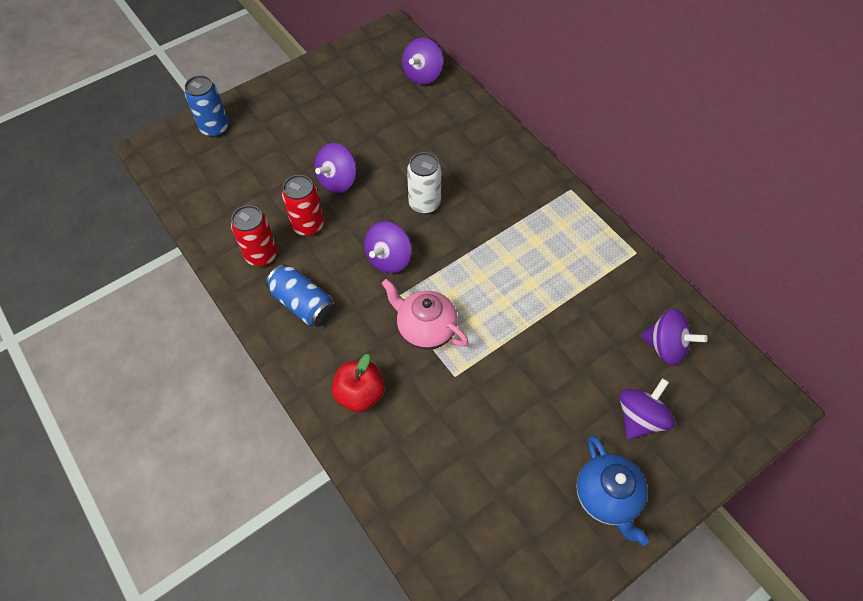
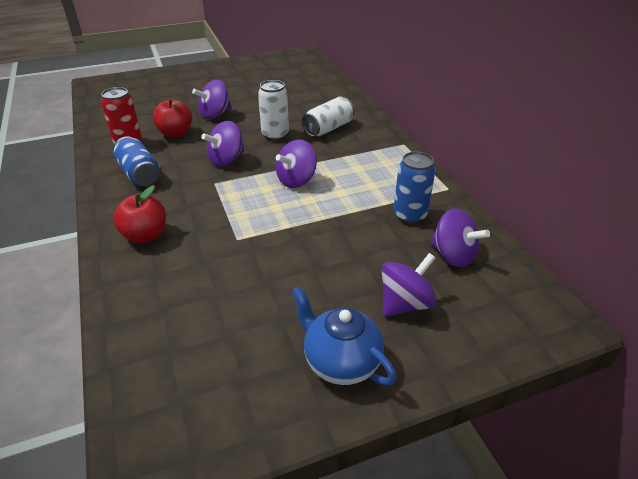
camera: 15 degrees right, 20 degrees down
blue can [185,75,229,137] -> blue can moved to [394,151,436,224]
red can [282,175,324,237] -> red apple [153,98,192,138]
pink teapot [382,279,468,350] -> none
purple spinning top [402,38,443,85] -> purple spinning top moved to [276,140,317,188]
blue teapot [576,436,649,546] -> blue teapot turned 135 degrees clockwise [291,286,397,385]
none -> white can [302,97,354,137]

